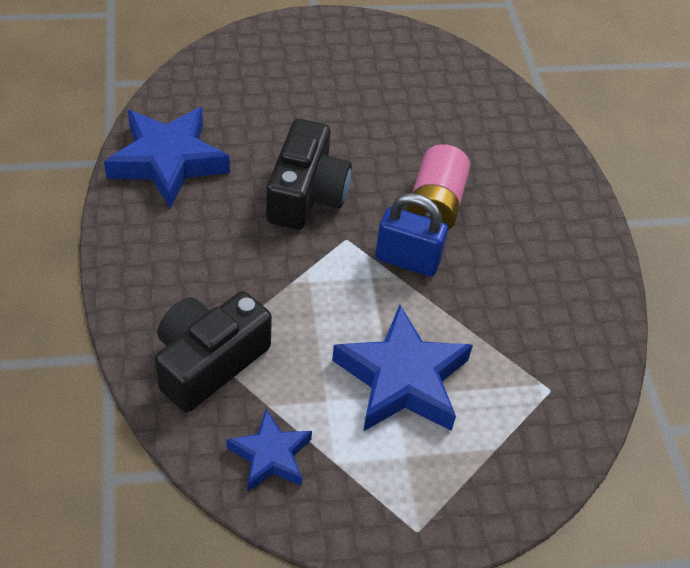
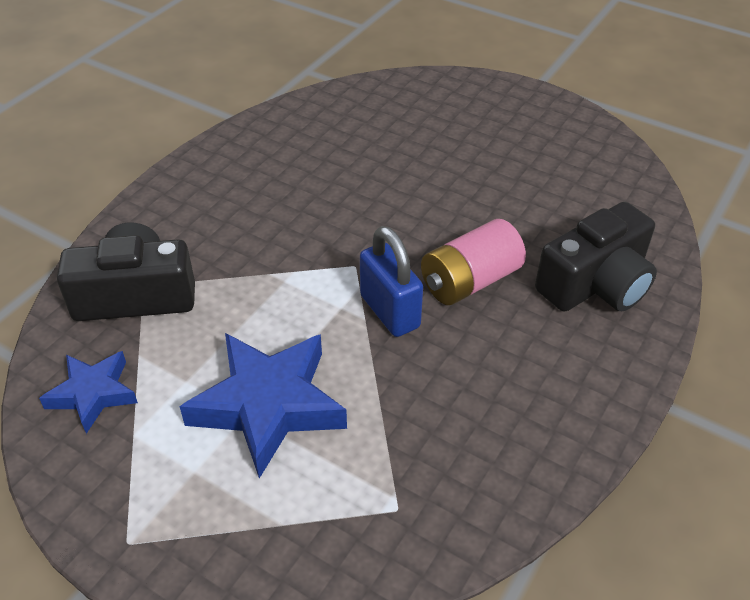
camera: 45 degrees right, 5 degrees down
blue star [104,107,230,209] -> none
black camera [266,119,352,230] -> black camera moved to [535,202,657,312]

